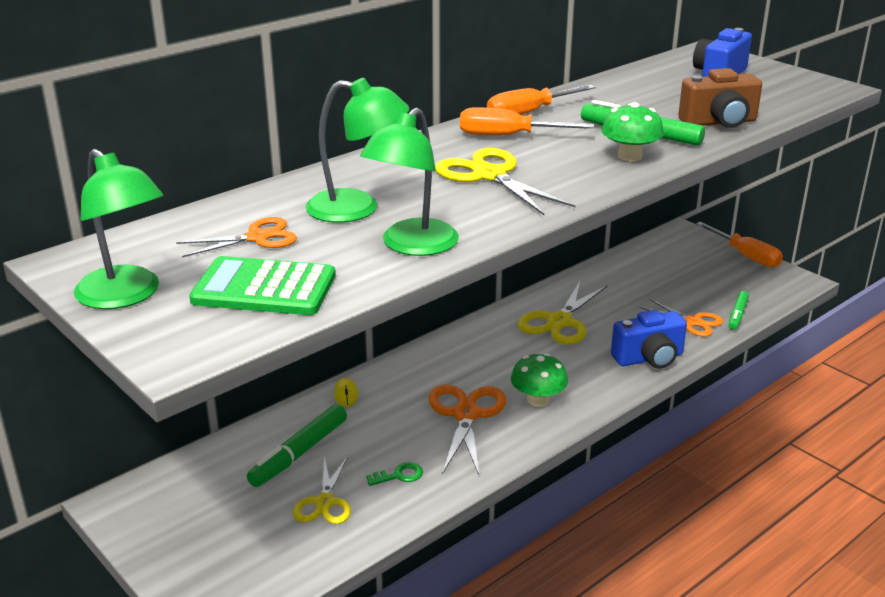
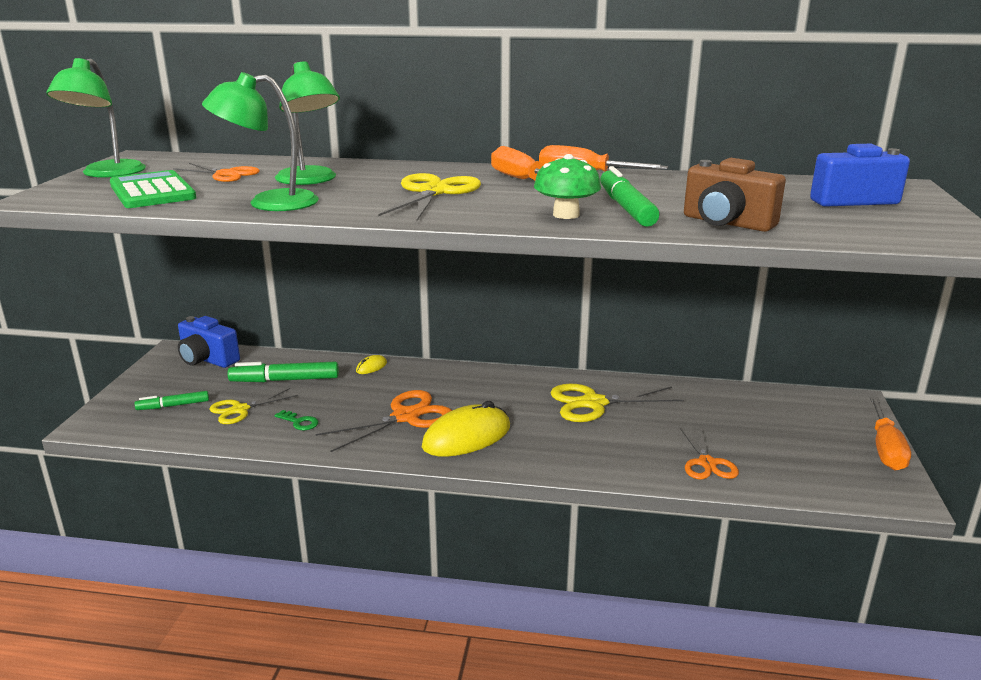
camera: 50 degrees right, 5 degrees down
green mushroom [511,353,568,407] -> yellow mouse [422,401,510,456]
blue camera [611,310,687,369] -> blue camera moved to [178,316,240,368]
green marker [729,291,749,330] -> green marker moved to [135,391,209,410]

